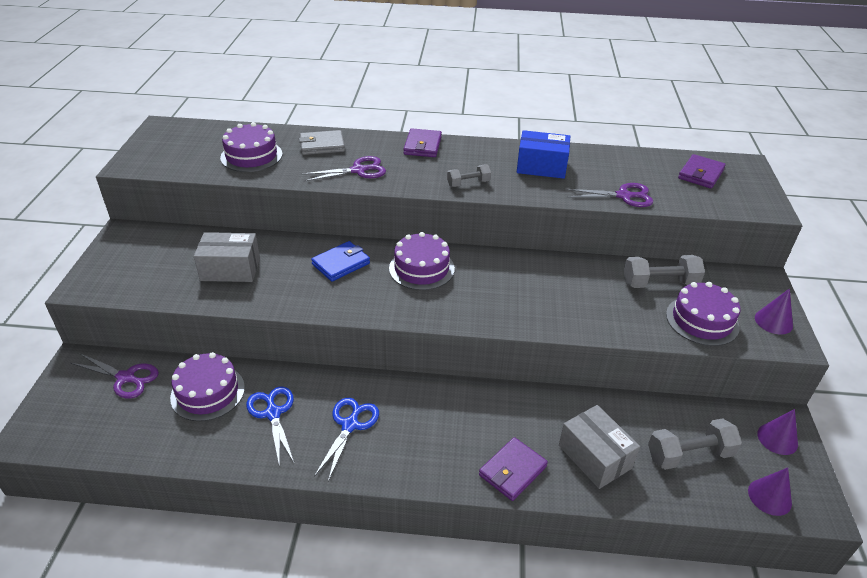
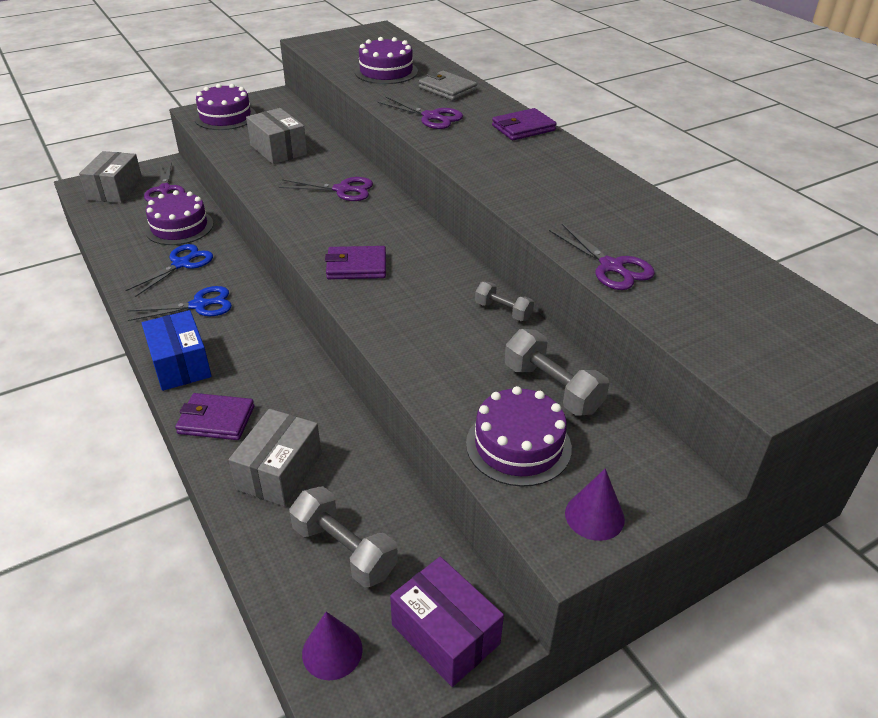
camera: 55 degrees right, 0 degrees up
blue wallet [311,241,370,282] -> purple scissors [279,177,373,201]
purple cake [389,232,455,290] -> purple cake moved to [194,84,256,130]
grey dumbbell [447,165,491,187] -> grey dumbbell moved to [475,282,534,321]
blue box [517,130,570,179] -> blue box moved to [142,310,212,391]
purple wallet [678,154,726,188] -> purple wallet moved to [325,246,386,279]
purple cone [757,409,798,455] -> purple box [390,557,504,687]
none -> grey box [79,151,143,203]

